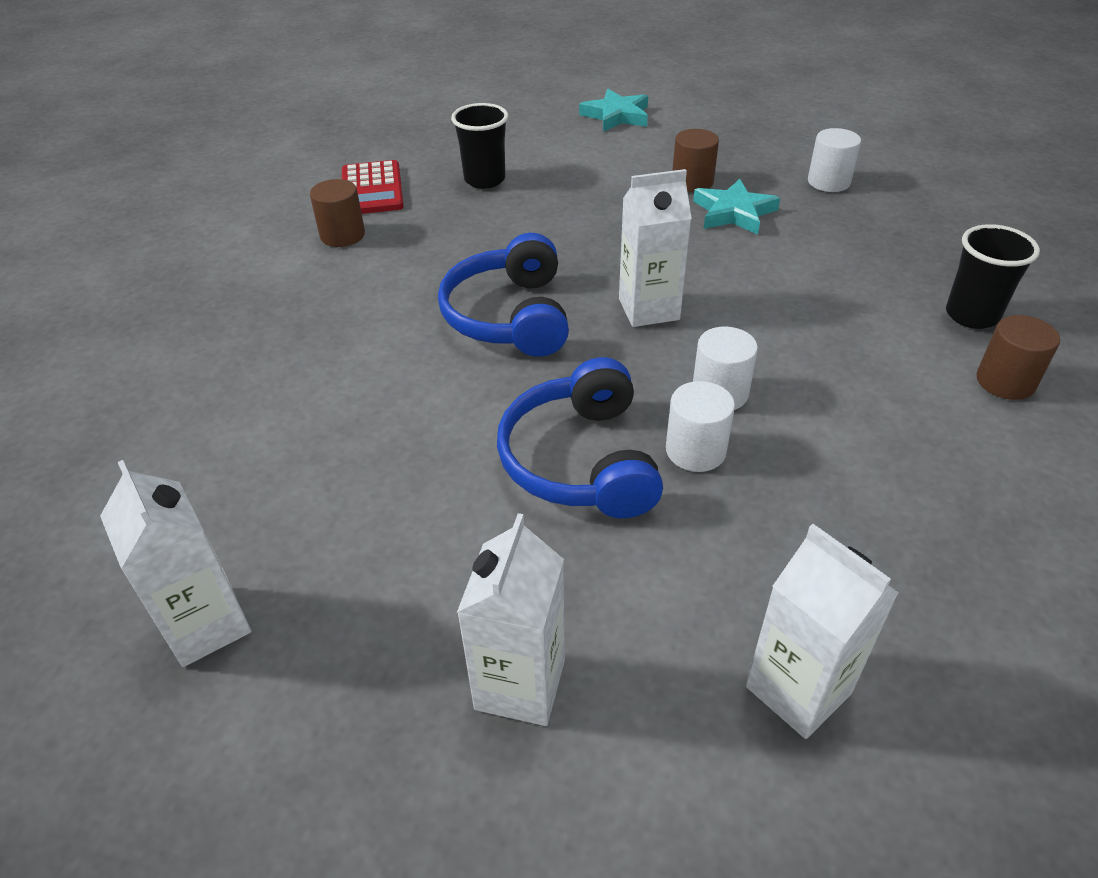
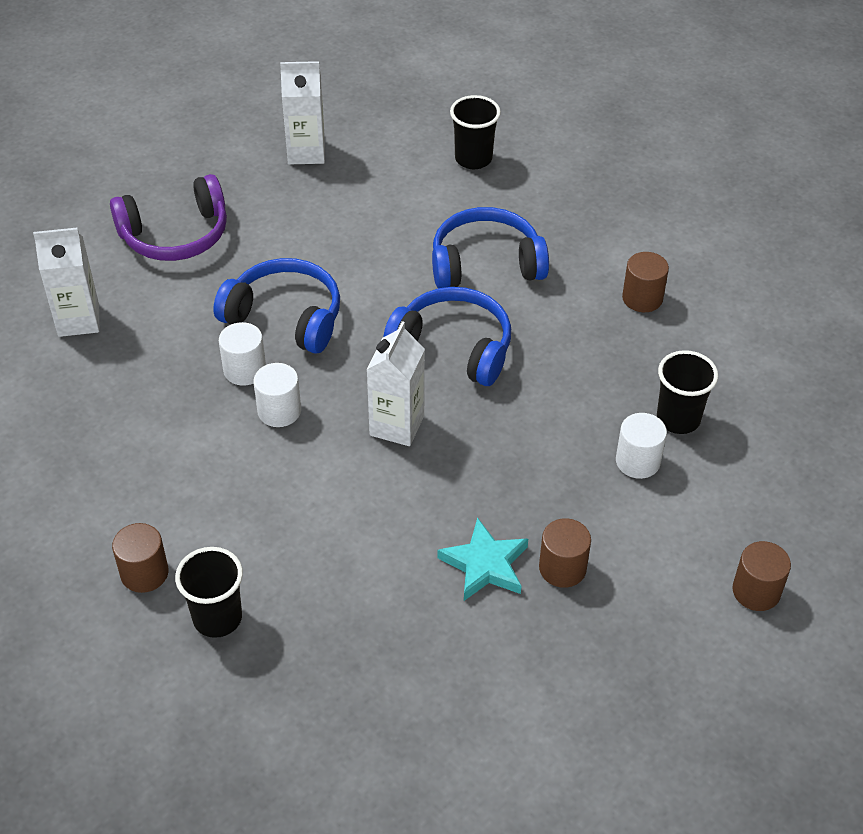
camera: 120 degrees right, 5 degrees up
red calculator [342,160,404,214] -> none
white carton [457,513,565,726] -> purple headphones [110,174,227,261]
turquoise star [579,89,648,132] -> brown cylinder [732,541,791,611]
white cylinder [808,128,861,192] -> white cylinder moved to [616,413,667,479]
none -> blue headphones [432,207,549,288]
none -> black cup [450,95,501,169]

